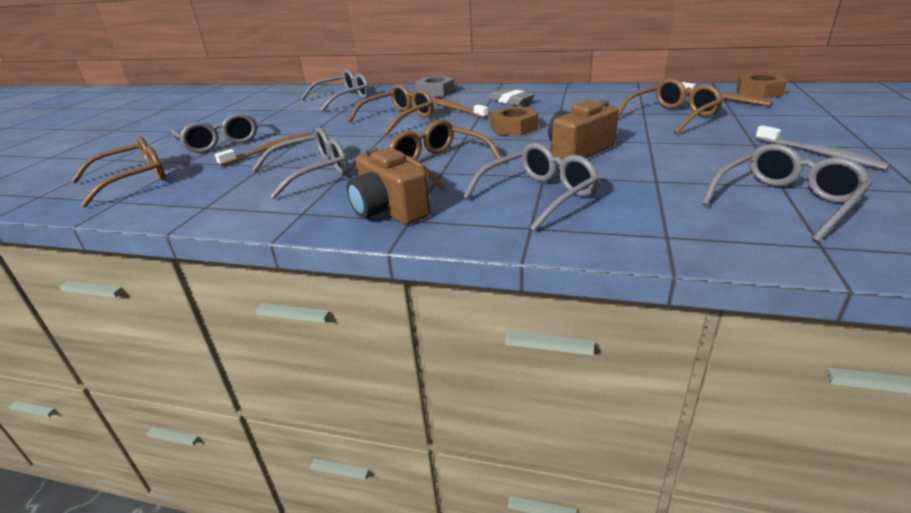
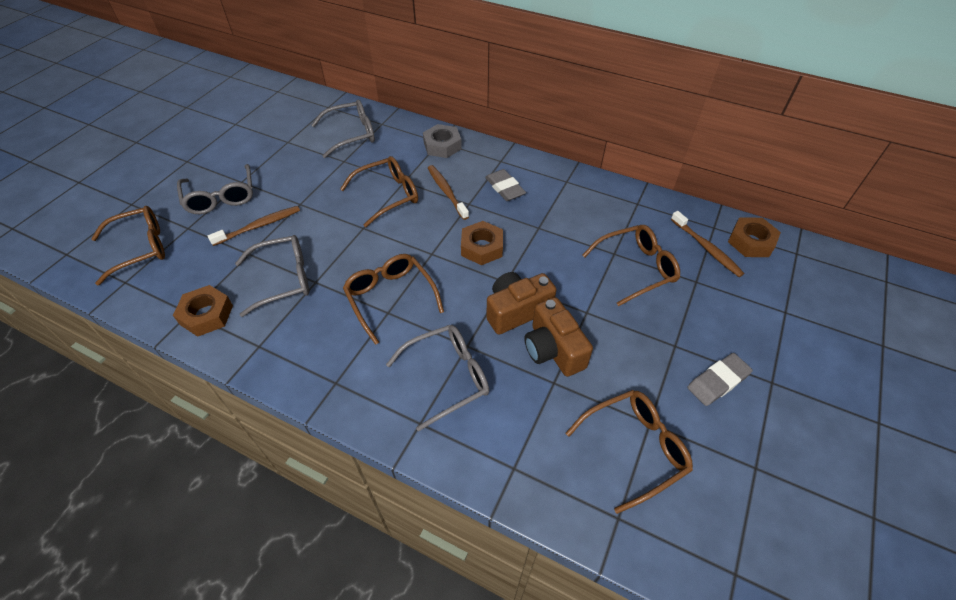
camera: 10 degrees right, 20 degrees up
brown camera [347,147,431,225] -> brown camera moved to [524,297,593,377]
grey glasses [702,144,872,242] -> brown glasses [565,390,693,514]
grey toothbrush [755,125,891,170] -> grey eraser [687,353,753,406]
none -> brown nut [173,285,233,337]

